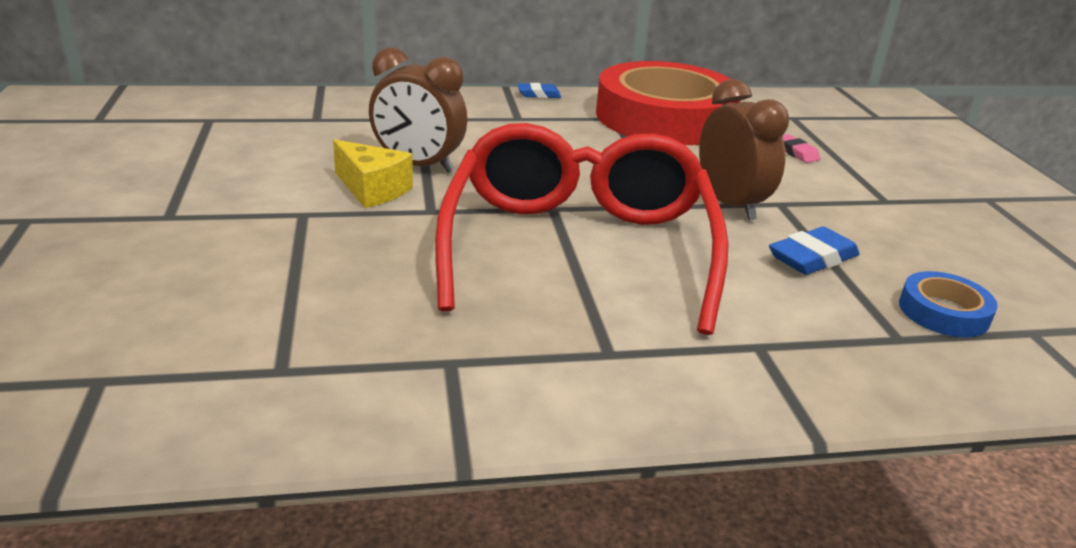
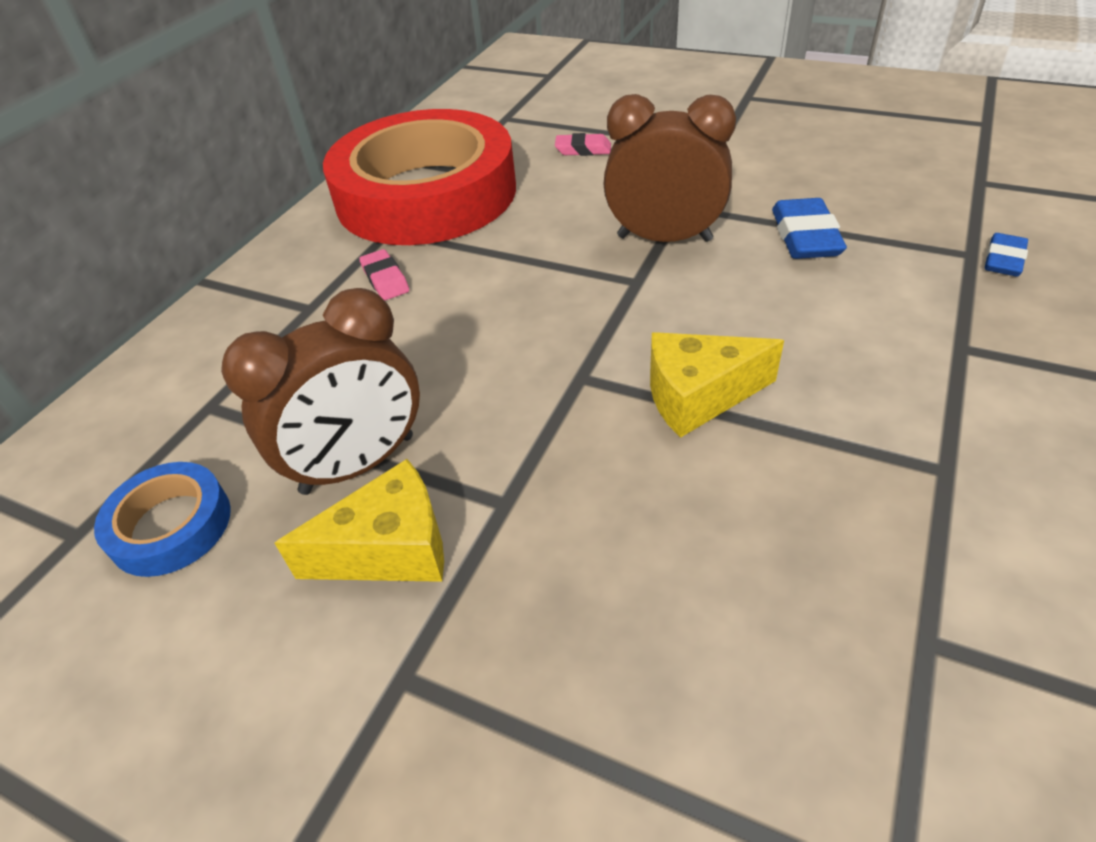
camera: 50 degrees left, 15 degrees up
red glasses [435,123,729,335] -> yellow cheese [650,332,784,438]
blue eraser [517,83,561,98] -> blue eraser moved to [985,233,1028,276]
blue tape [899,271,998,337] -> blue tape moved to [94,462,231,577]
none -> pink eraser [359,249,409,300]

